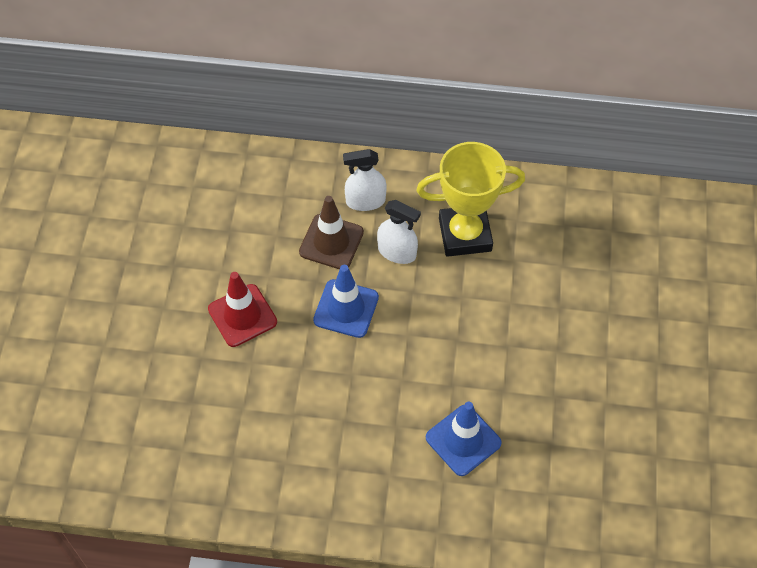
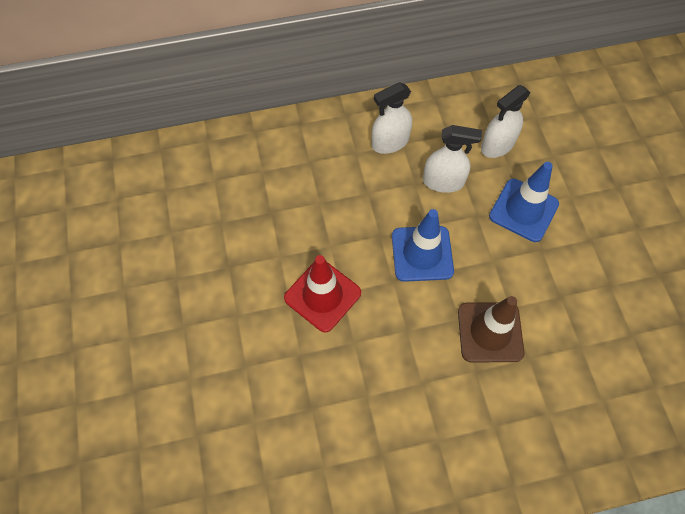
camera: 20 degrees left, 5 degrees up
brown traffic cone [299,196,364,269] -> brown traffic cone moved to [458,296,524,362]
yellow trophy [416,142,525,257] -> white spray bottle [481,85,531,158]
blue traffic cone [426,402,502,476] -> blue traffic cone moved to [489,162,559,242]

